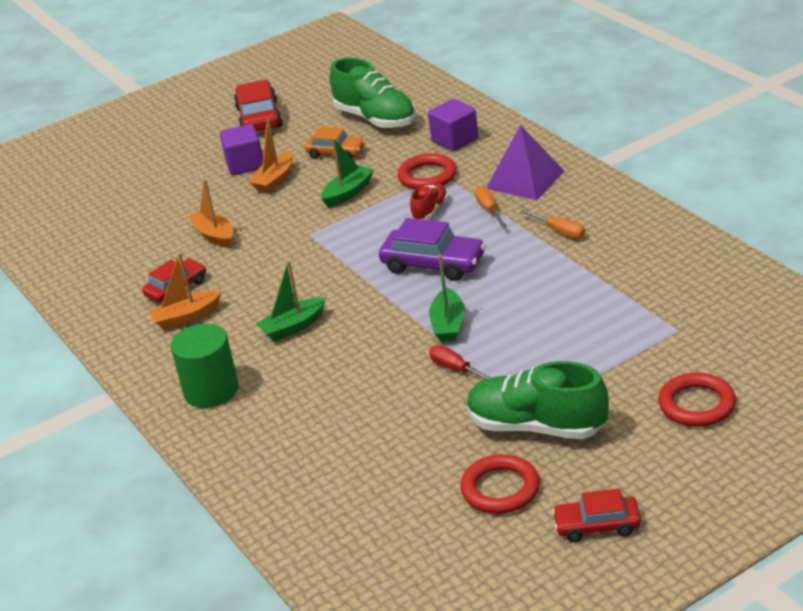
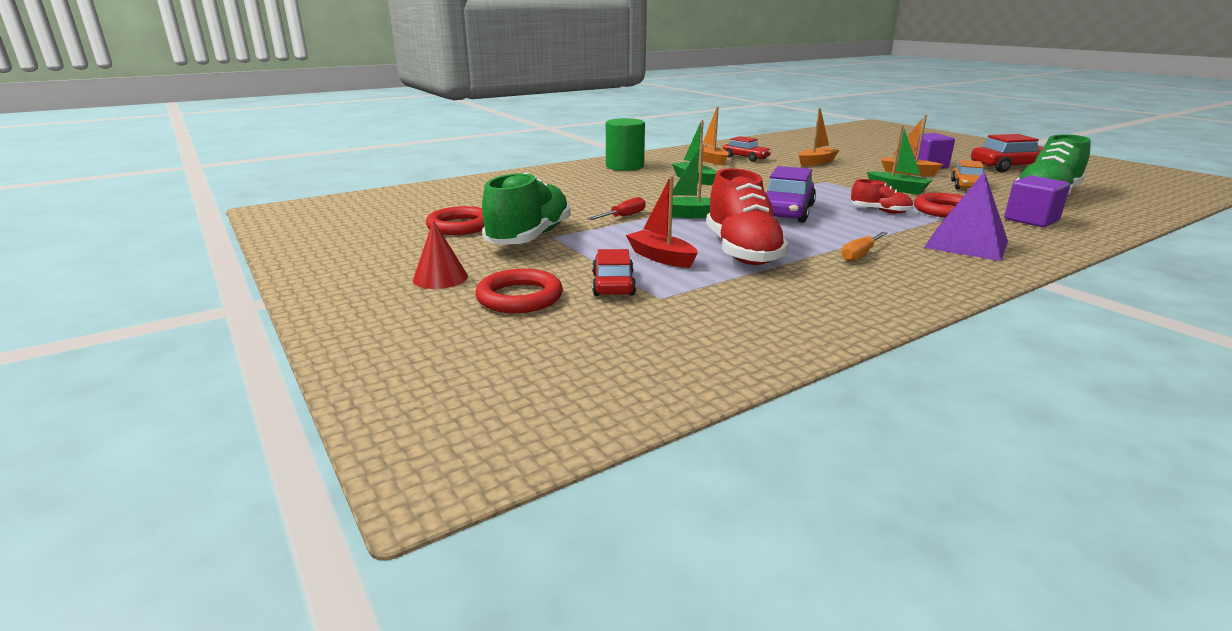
camera: 85 degrees right, 10 degrees down
orange screwdriver [475,186,507,228] -> none
red car [552,489,641,542] -> red car moved to [592,249,636,296]
none -> red cone [413,220,468,289]
none -> red boat [626,176,698,268]
none -> red shoe [706,168,789,265]

